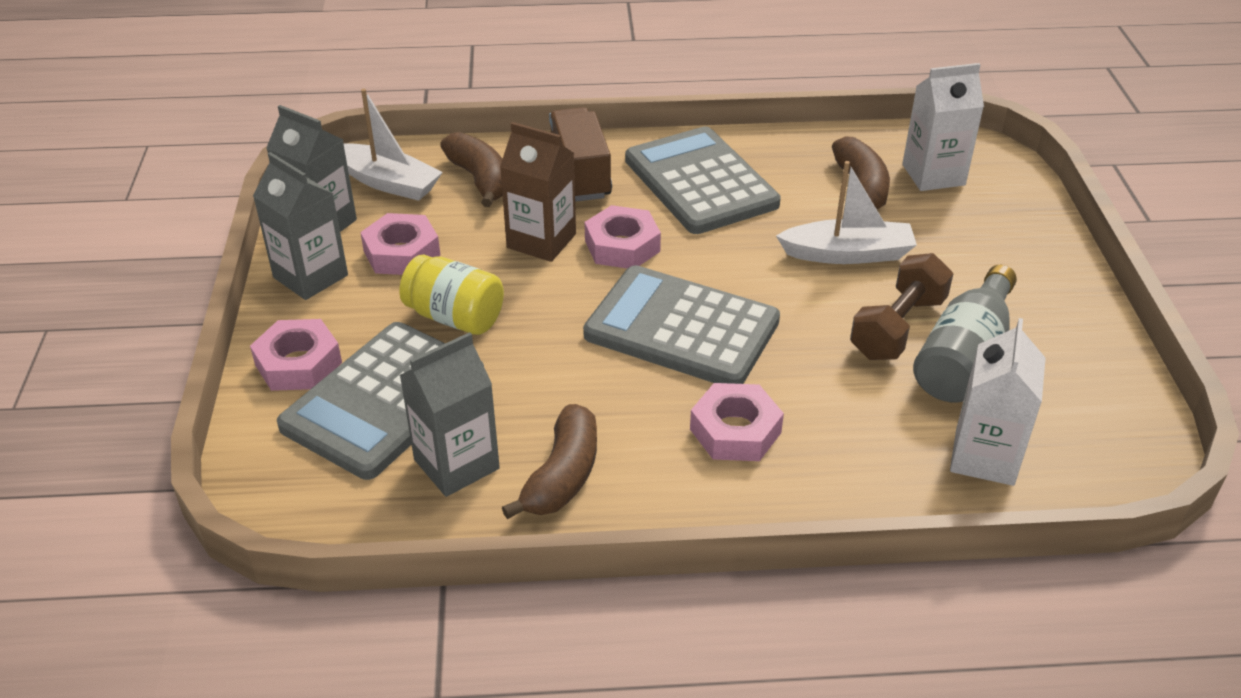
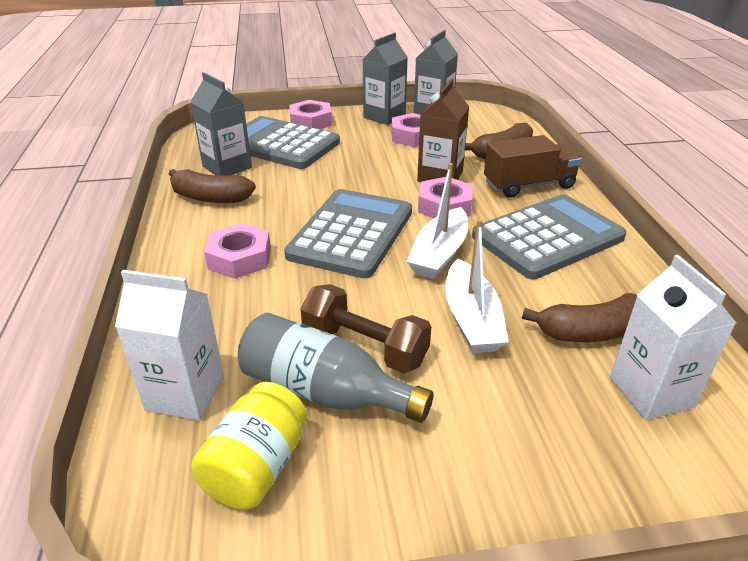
camera: 85 degrees right, 5 degrees down
white boat [344,88,443,201] -> white boat moved to [407,163,468,279]
yellow jar [399,255,504,335] -> yellow jar moved to [191,382,307,510]

